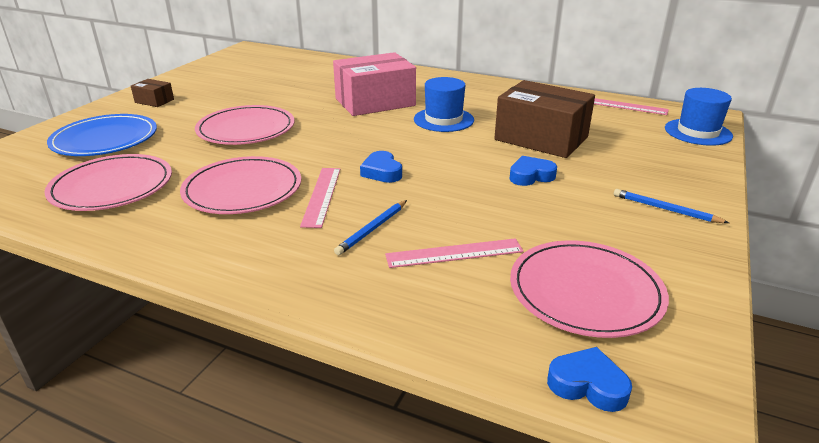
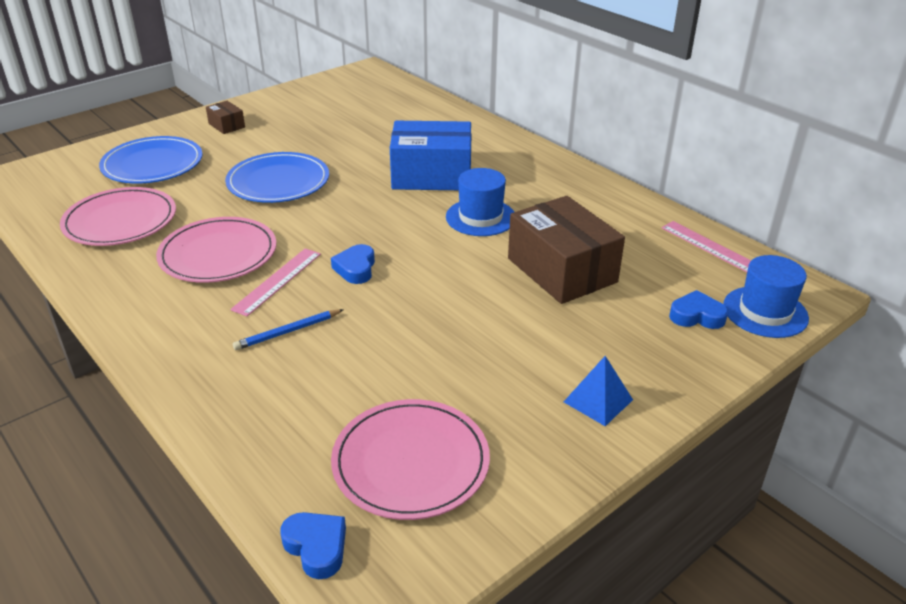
camera: 25 degrees right, 5 degrees up
pink plate [195,105,295,145] -> blue plate [225,152,329,203]
pink box [333,52,416,116] -> blue box [390,121,471,190]
pink ruler [385,238,524,268] -> none
blue heart [509,156,557,186] -> blue heart moved to [669,290,728,329]
blue pencil [614,189,729,223] -> blue pyramid [564,356,633,426]

